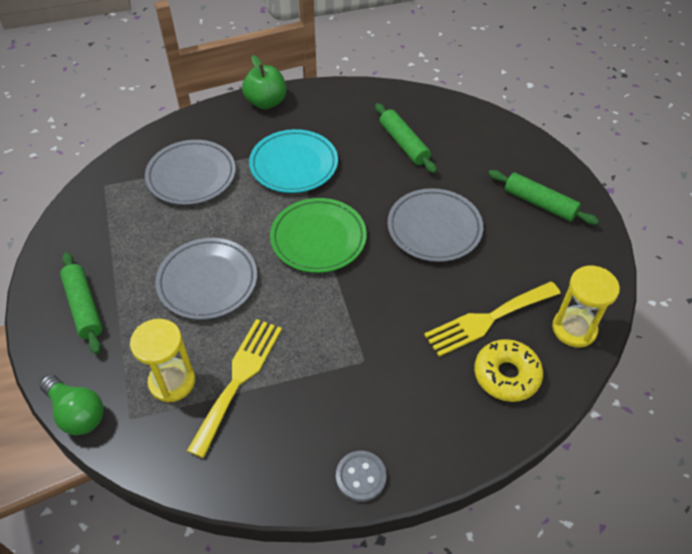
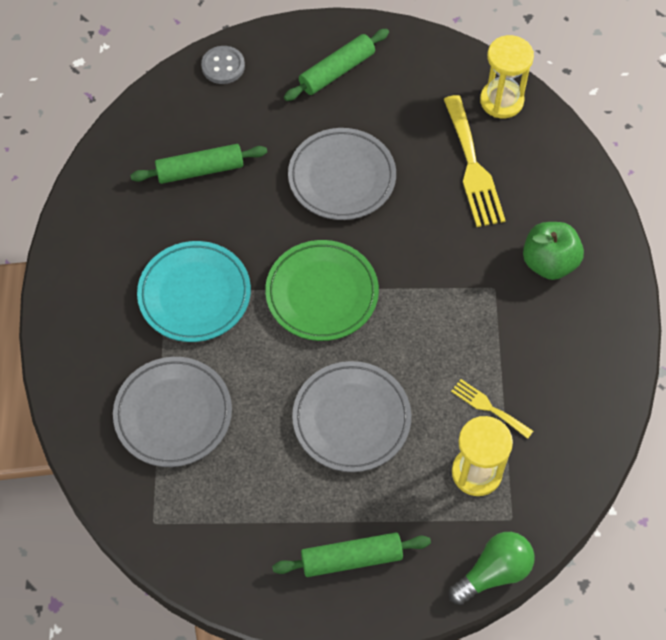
camera: 75 degrees left, 10 degrees up
yellow fork [187,319,282,458] -> yellow fork [451,379,533,439], size x0.53
green apple [242,55,286,109] -> green apple moved to [523,222,584,280]
grey button [336,451,386,502] -> grey button moved to [201,46,245,84]
yellow donut [474,339,543,402] -> none

